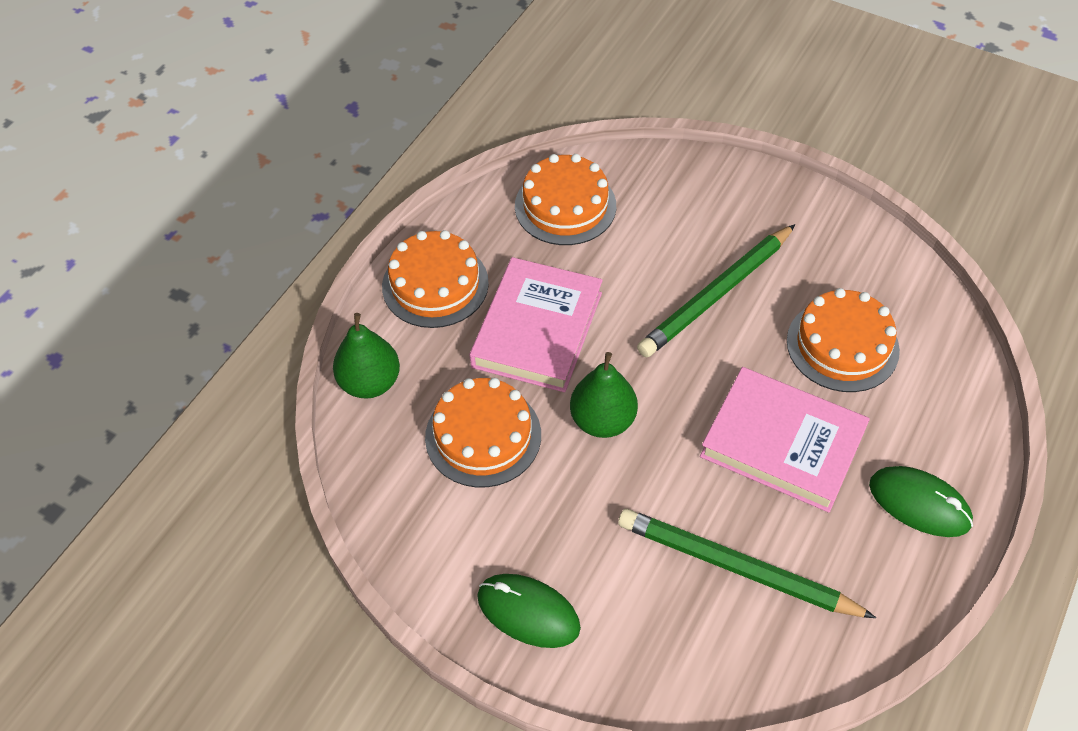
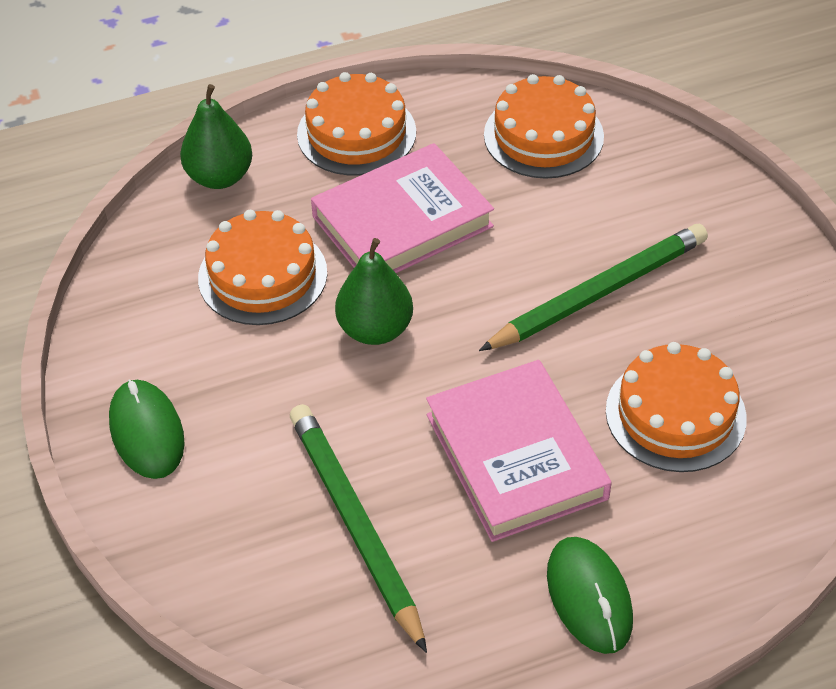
camera: 40 degrees right, 5 degrees down
green pencil [637,224,796,357] -> green pencil turned 150 degrees clockwise [479,224,708,351]

